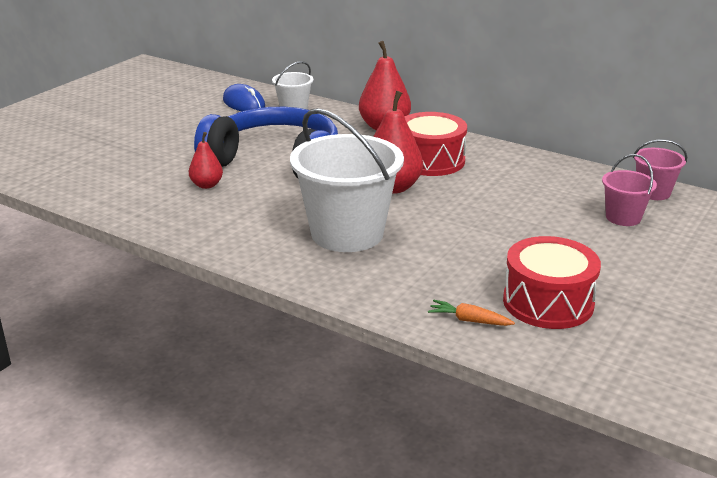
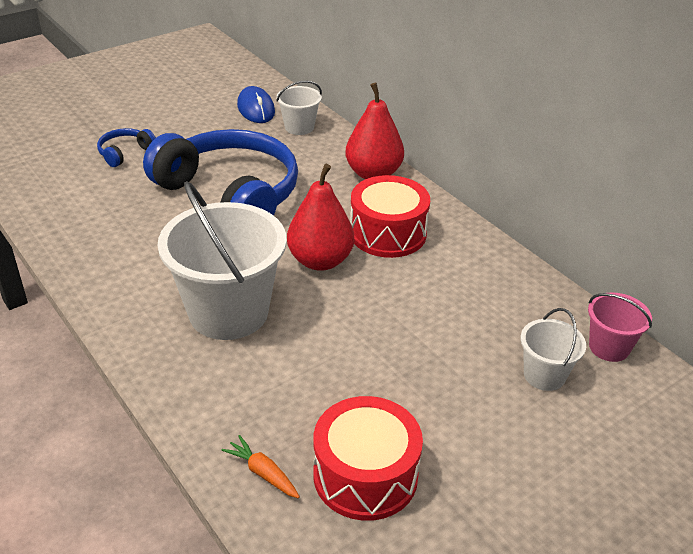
camera: 20 degrees right, 10 degrees up
red pear [189,132,223,189] -> none
pink bucket [602,154,657,226] -> white bucket [521,308,586,391]
none -> blue headphones [97,128,156,167]

